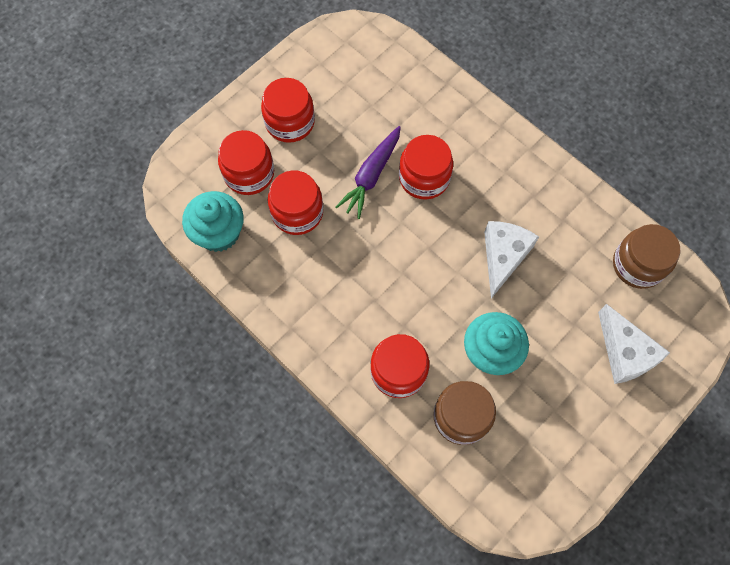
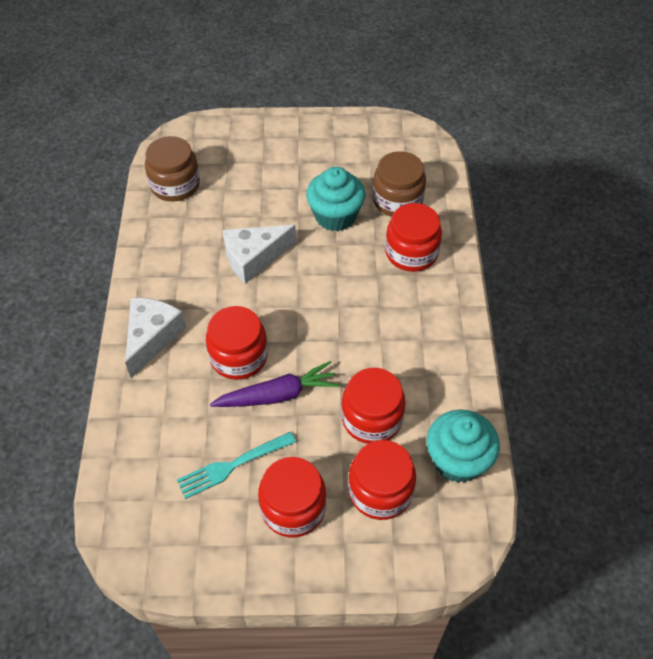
camera: 135 degrees left, 15 degrees down
white cheese [598,304,670,384] -> white cheese moved to [125,298,186,378]
none -> turquoise fork [177,432,296,499]

